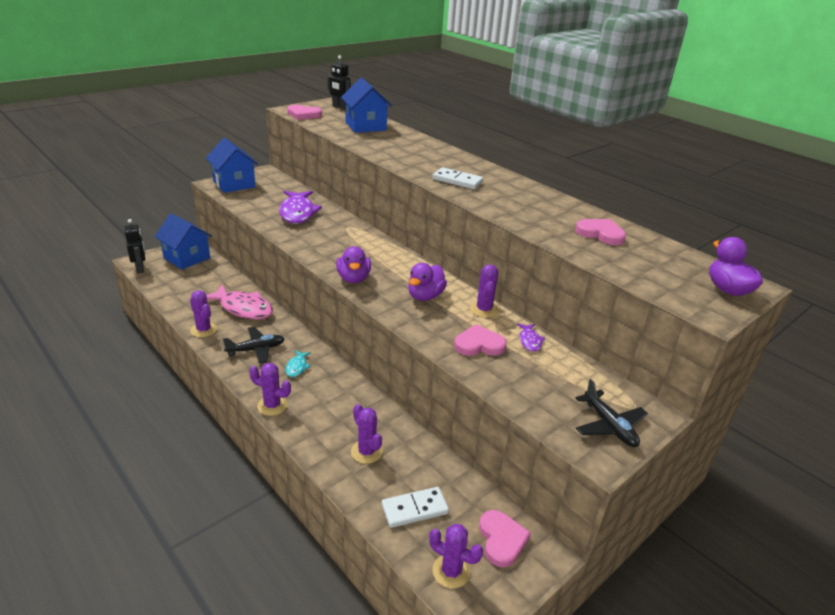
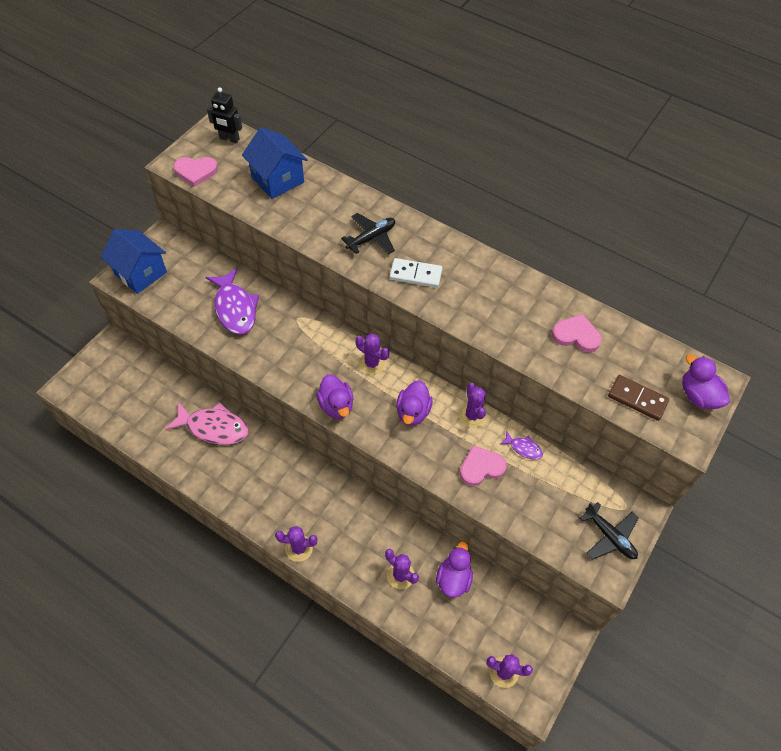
camera: 15 degrees left, 25 degrees up
black robot [124,219,145,274] -> none
blue house [155,214,212,270] -> none
purple cactus [190,290,217,337] -> purple cactus moved to [355,334,389,375]
black plane [223,327,285,364] -> black plane moved to [341,213,395,254]
turquoise fish [286,350,311,377] -> none
white domino [381,487,449,528] -> none
pink heart [479,510,531,567] -> none
purple fish [517,323,545,352] -> purple fish turned 45 degrees counterclockwise [499,431,543,459]
none -> purple duck [436,541,473,598]
none -> brown domino [608,375,669,421]

